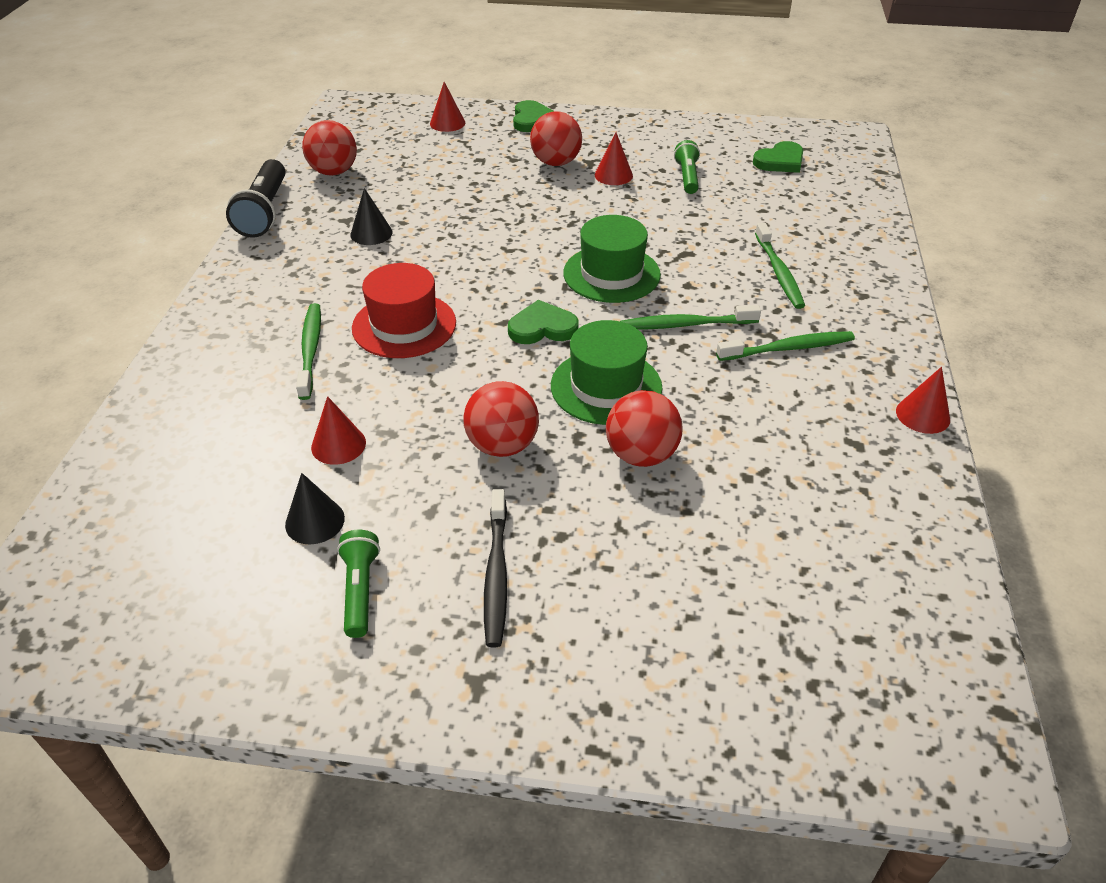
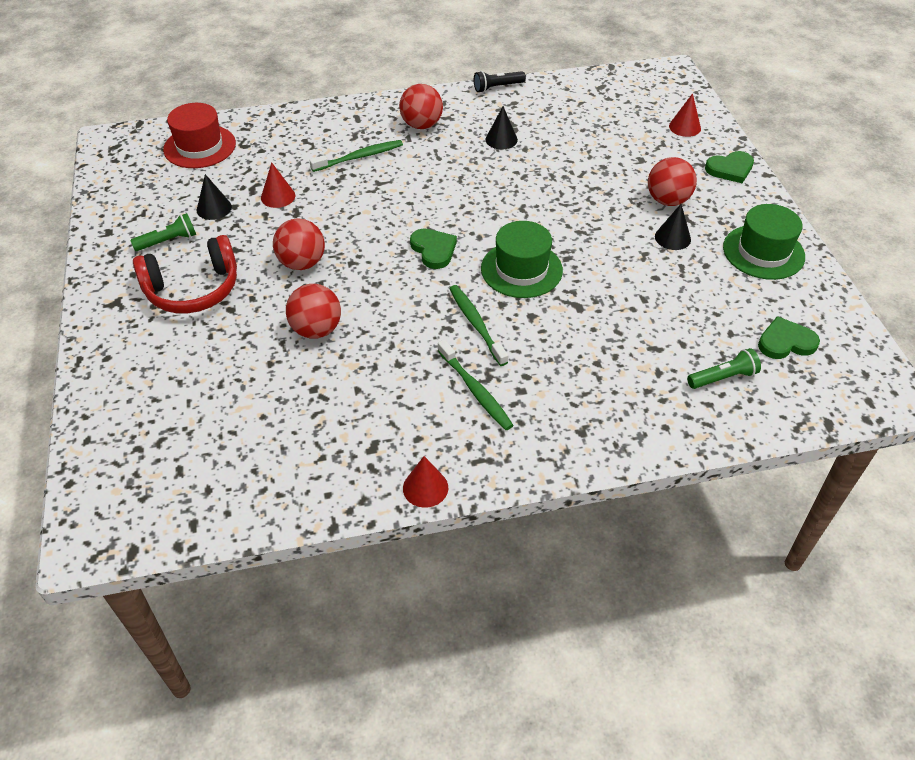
camera: 70 degrees right, 5 degrees up
black flashlight [226,159,286,238] -> black flashlight [474,71,526,93], size x0.61
red ball [302,120,357,176] -> red ball moved to [399,84,443,129]
red hat [352,263,456,358] -> red hat moved to [163,103,236,168]
black toothbrush [484,489,507,647] -> red headphones [133,235,237,313]
green hat [551,320,663,425] -> green hat moved to [723,204,805,280]
red cone [595,132,633,185] -> black cone [655,204,691,250]
green flashlight [674,140,700,194] -> green flashlight moved to [687,348,761,389]
green heart [753,141,803,173] -> green heart turned 135 degrees clockwise [758,316,820,359]
green toothbrush [755,223,805,309] -> none

